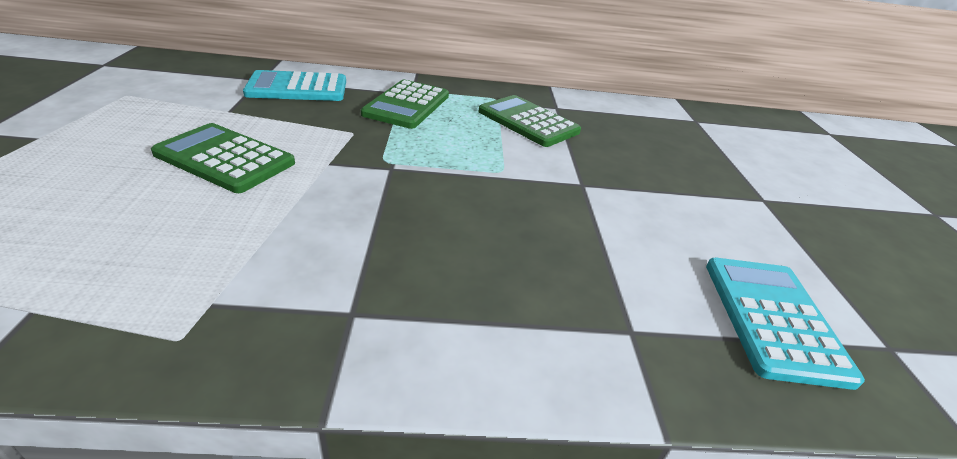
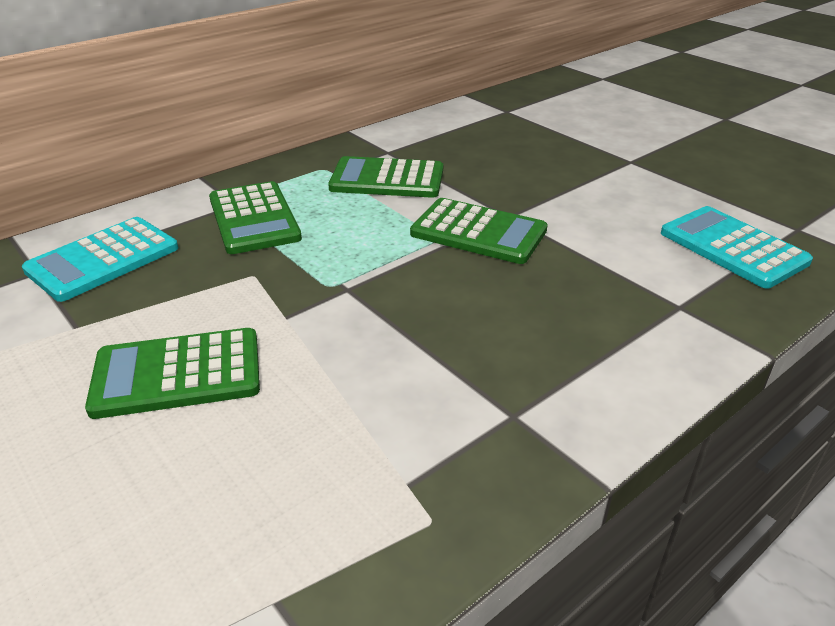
camera: 35 degrees left, 0 degrees up
none -> green calculator [410,198,548,264]

